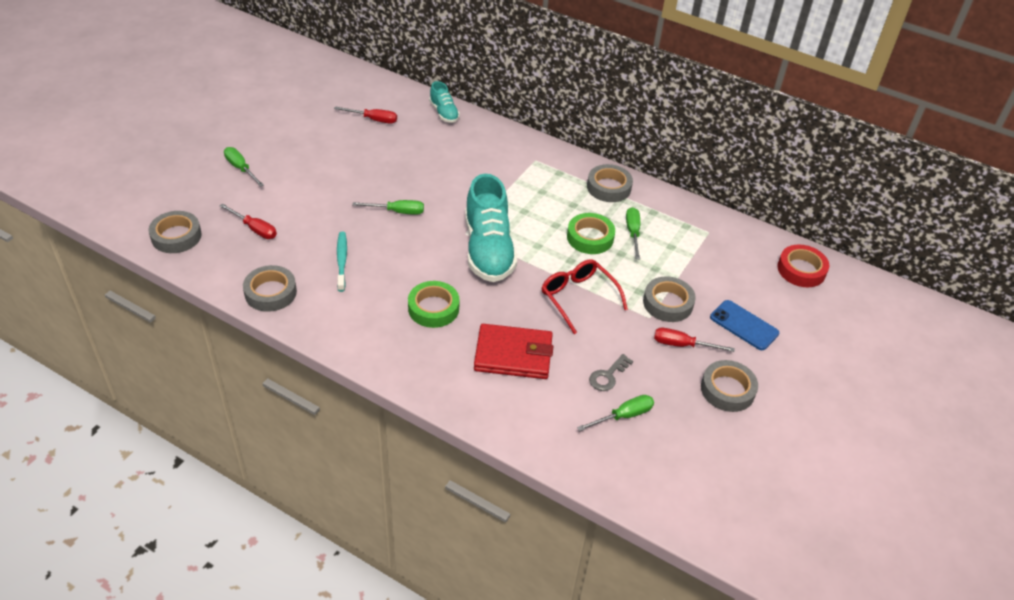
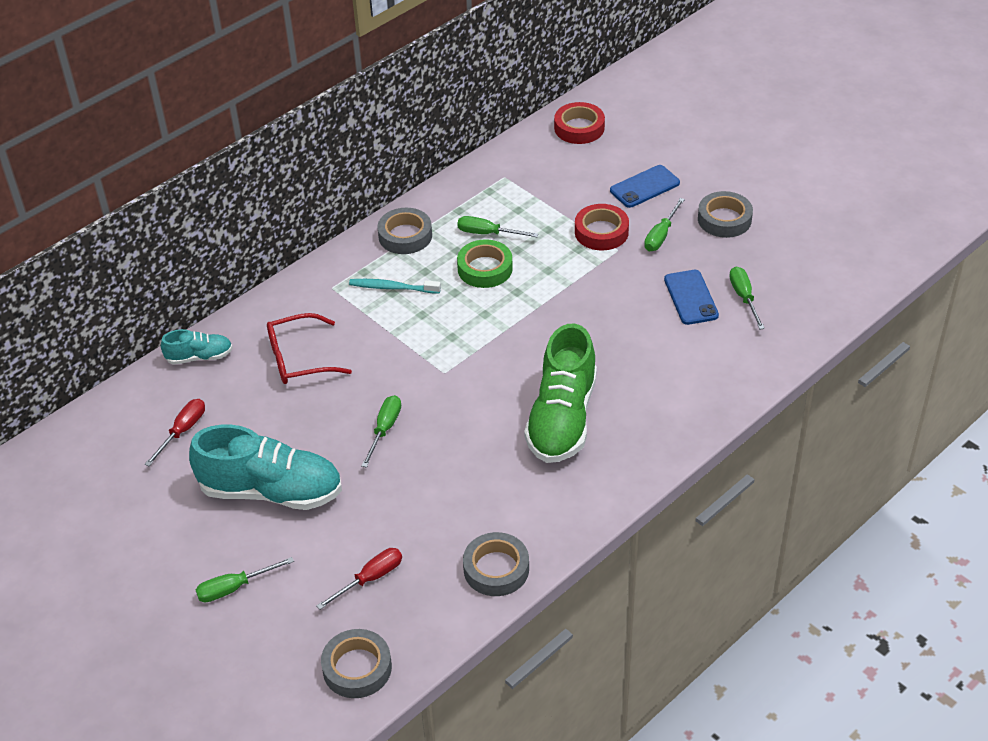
camera: 70 degrees left, 0 degrees up
turquoise toothbrush [337,232,347,292] -> turquoise toothbrush moved to [349,279,441,294]
green tape [408,281,460,328] -> green shoe [524,323,597,463]
turquoise shoe [465,174,517,282] -> turquoise shoe moved to [189,425,342,510]
red wallet [474,324,553,379] -> none
red glasses [542,259,628,334] -> red glasses moved to [267,313,352,384]
grey key [589,354,633,391] -> blue phone [664,270,719,325]
grey tape [643,276,696,322] -> red tape [575,204,629,250]
red screwdriver [654,328,735,352] -> green screwdriver [644,198,685,251]

